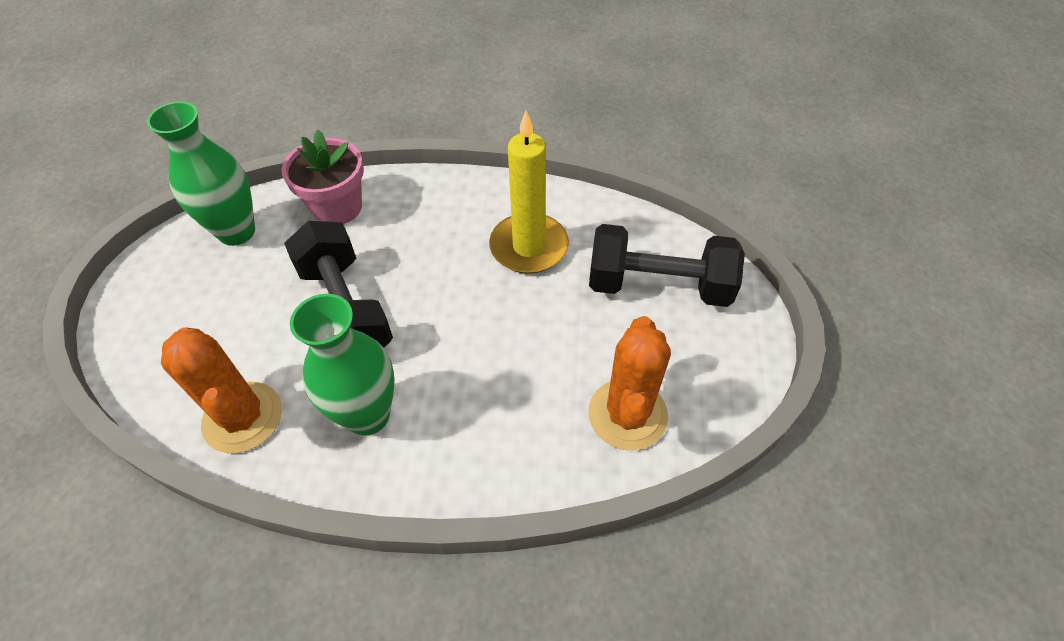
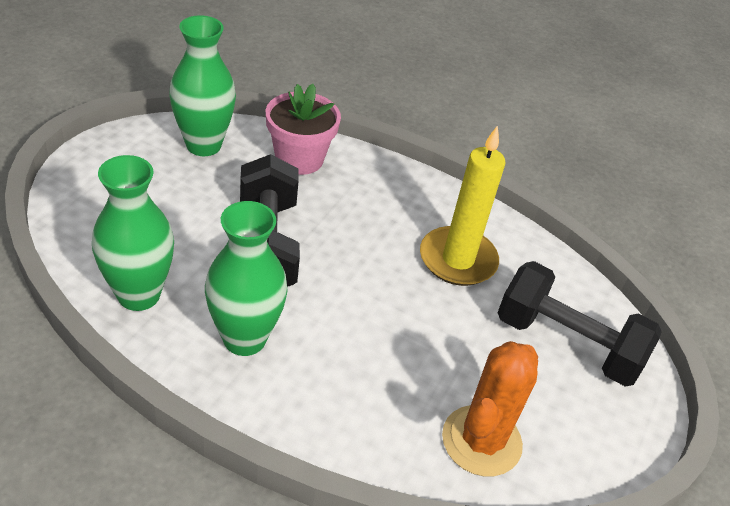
camera: 15 degrees right, 10 degrees down
orange cactus [161,328,282,453] -> green vase [92,155,174,311]

